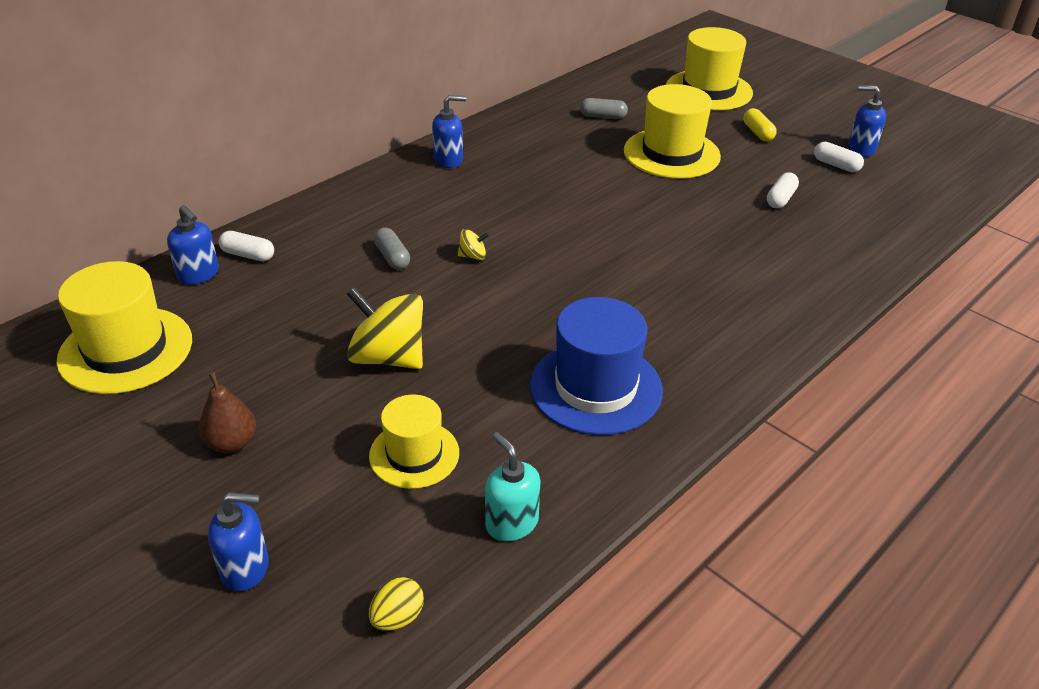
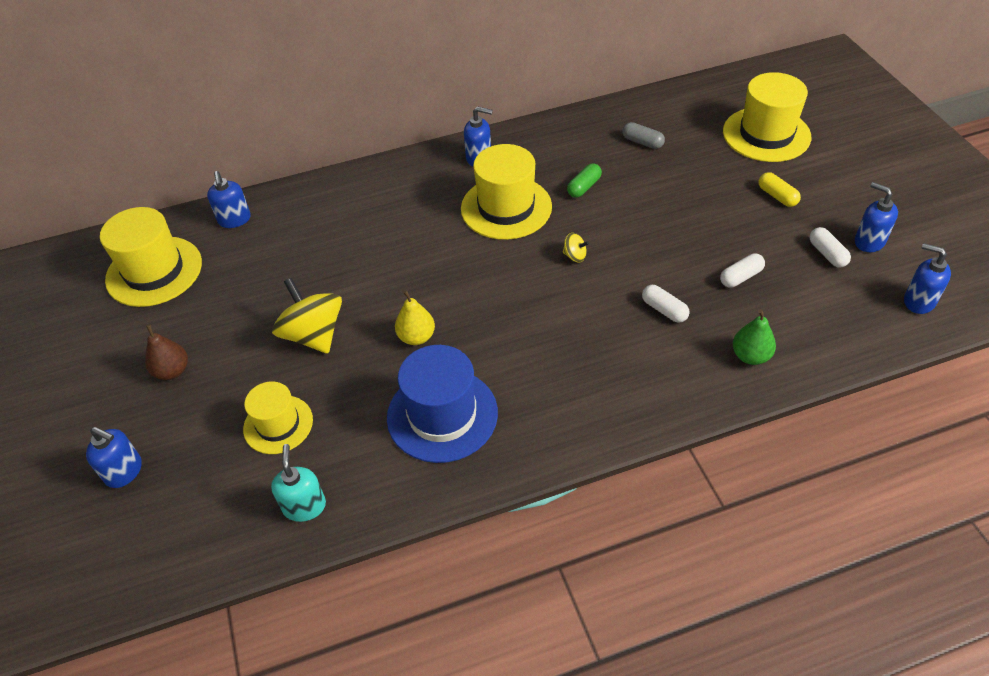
camera: 30 degrees right, 10 degrees up
white capsule [218,231,274,261] -> white capsule moved to [642,285,690,323]
yellow egg [369,577,424,631] -> none
grey capsule [374,228,410,270] -> none
yellow spinning top [458,229,489,260] -> yellow spinning top moved to [563,233,589,262]
yellow hat [624,84,721,179] -> yellow hat moved to [461,144,552,240]
yellow capsule [743,108,777,141] -> yellow capsule turned 45 degrees counterclockwise [759,172,801,207]
none -> yellow pear [395,290,435,345]
none -> green capsule [567,163,602,198]
none -> green pear [733,309,776,365]
none -> blue soap dispenser [904,243,951,314]

